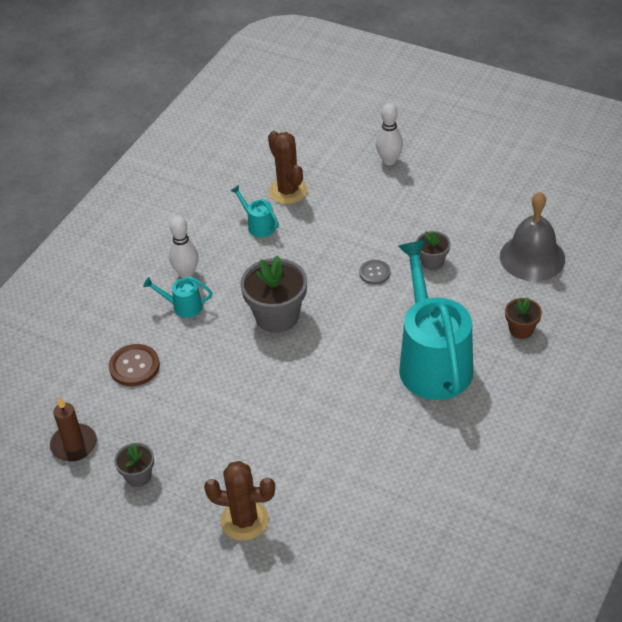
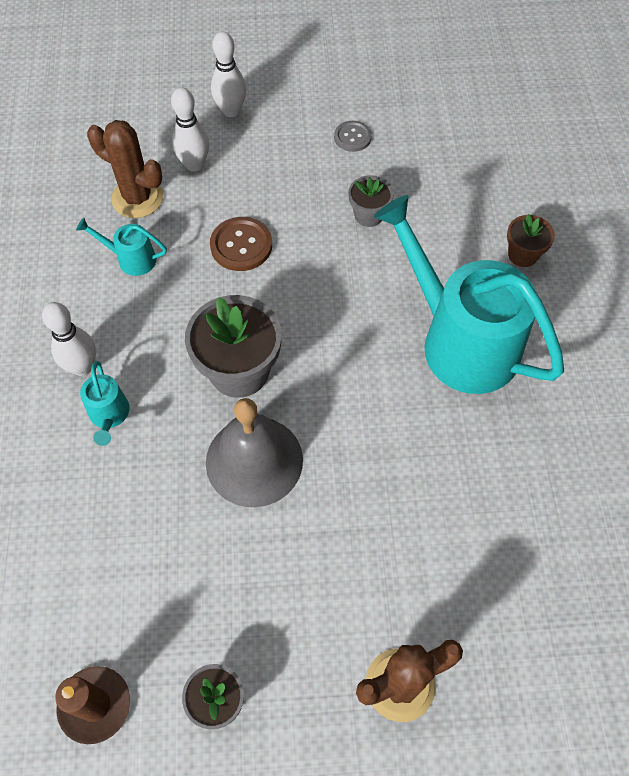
camera: 35 degrees left, 15 degrees up
brown button [109,344,160,386] -> brown button moved to [210,217,272,271]
turquoise watering can [143,276,212,318] -> turquoise watering can turned 75 degrees counterclockwise [80,361,129,446]
grey button [359,260,390,285] -> grey button moved to [334,121,372,152]
grey bell [500,192,565,281] -> grey bell moved to [206,398,303,507]
none -> white bowling pin [171,87,209,172]

